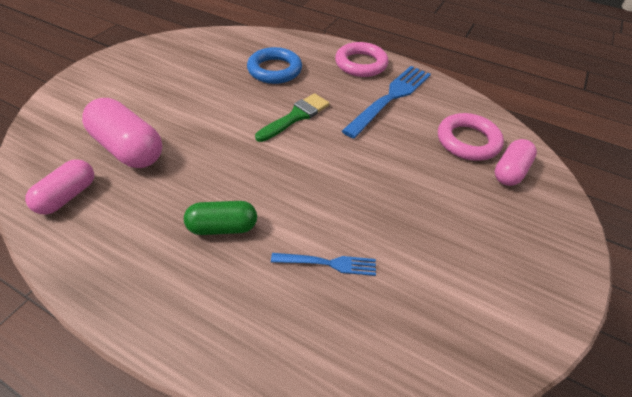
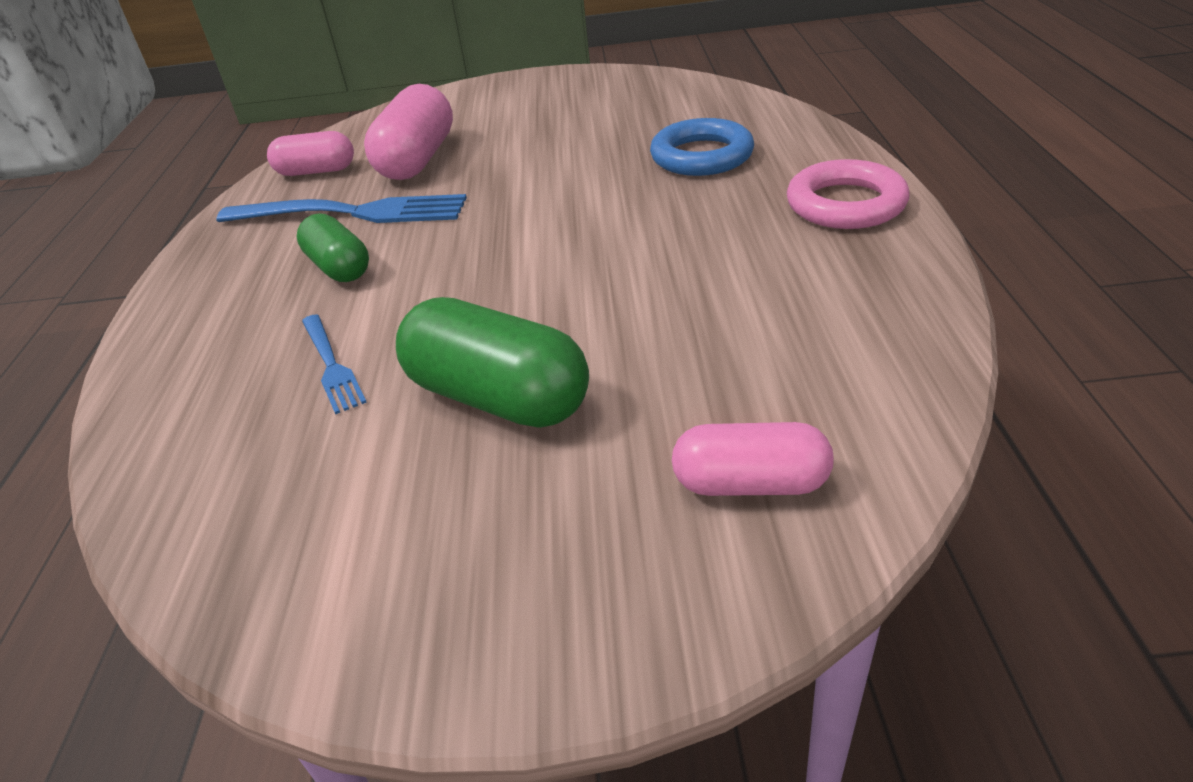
camera: 65 degrees right, 10 degrees down
green brush [255,93,330,142] -> none
blue fork [342,66,431,139] -> blue fork moved to [216,194,467,223]
pink ring [438,113,504,161] -> none
none -> green capsule [396,297,589,428]

